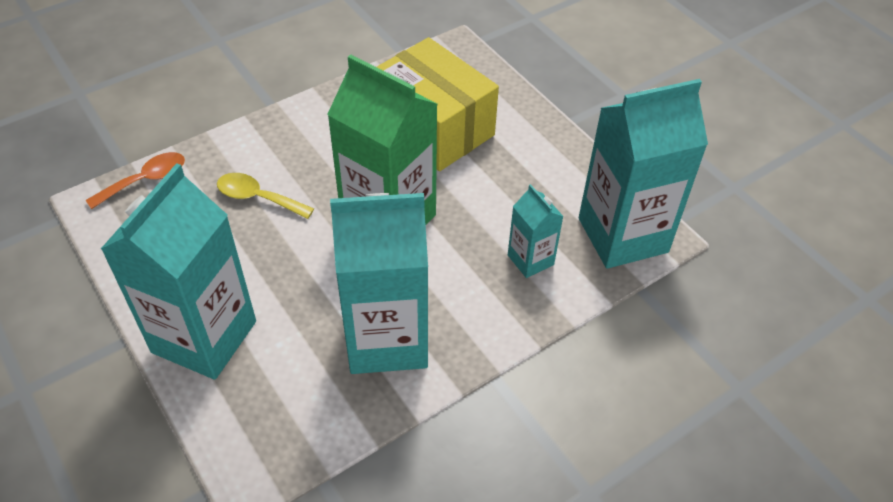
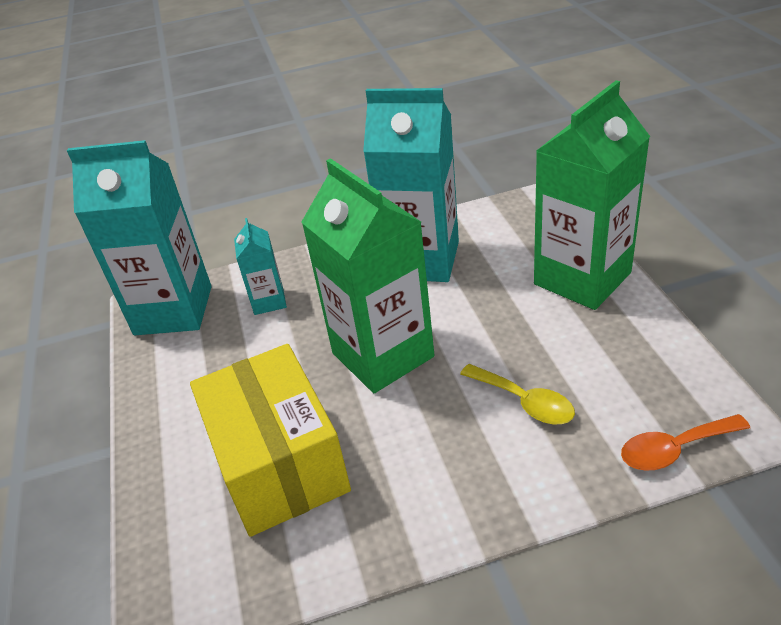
camera: 155 degrees left, 10 degrees down
turquoise carton [101,163,256,380] -> green carton [534,80,650,310]

